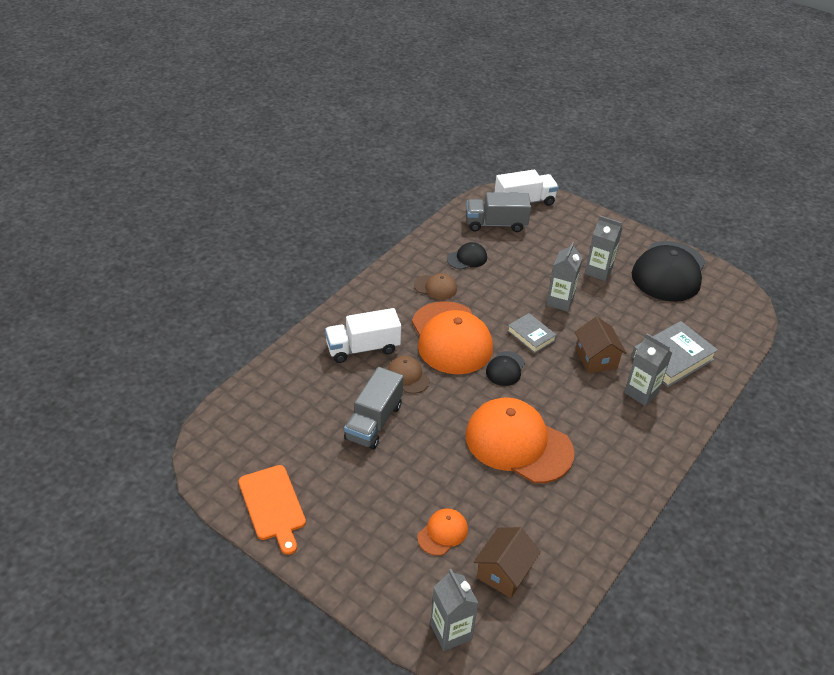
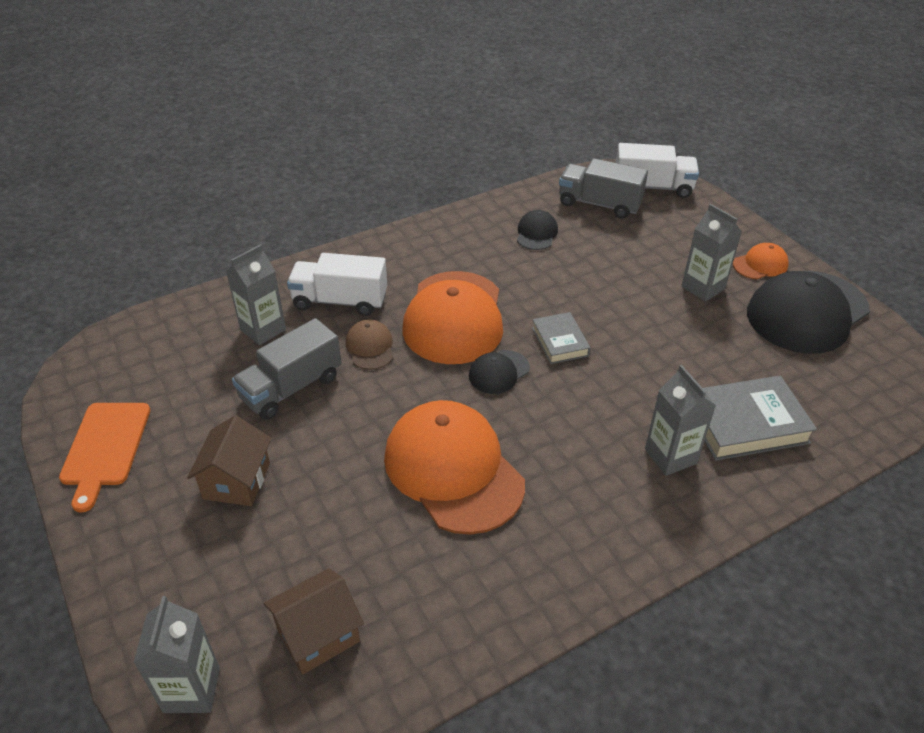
camera: 25 degrees right, 0 degrees up
brown cap [414,273,457,300] -> none
orange cap [417,508,468,556] -> orange cap moved to [733,243,789,279]
black cap [447,242,487,270] -> black cap turned 75 degrees counterclockwise [517,210,558,250]
grey carton [546,242,583,311] -> grey carton moved to [226,244,286,345]
brown house [575,317,627,373] -> brown house moved to [187,415,271,506]

